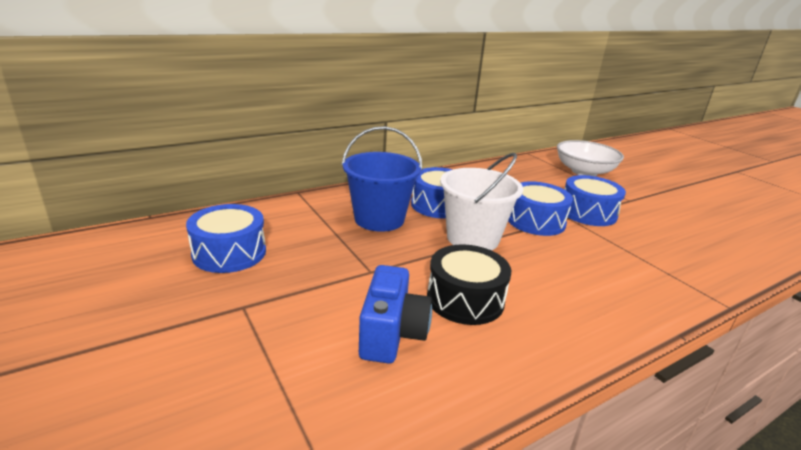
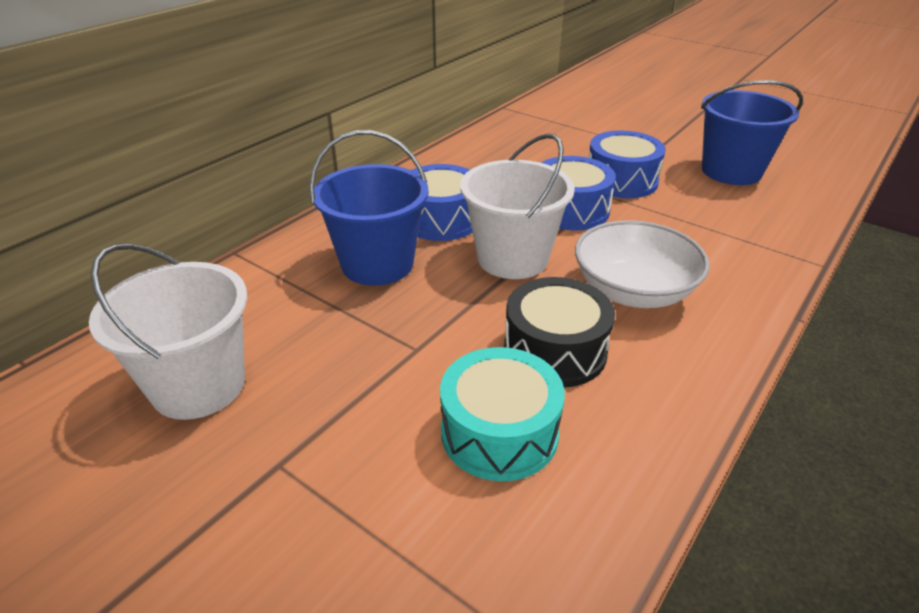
camera: 20 degrees left, 10 degrees up
blue drum [186,204,266,273] -> white bucket [89,243,247,420]
blue camera [359,265,432,364] -> turquoise drum [440,347,565,481]
white bowl [557,140,624,176] -> white bowl moved to [575,220,709,308]
none -> blue bucket [701,80,803,185]

